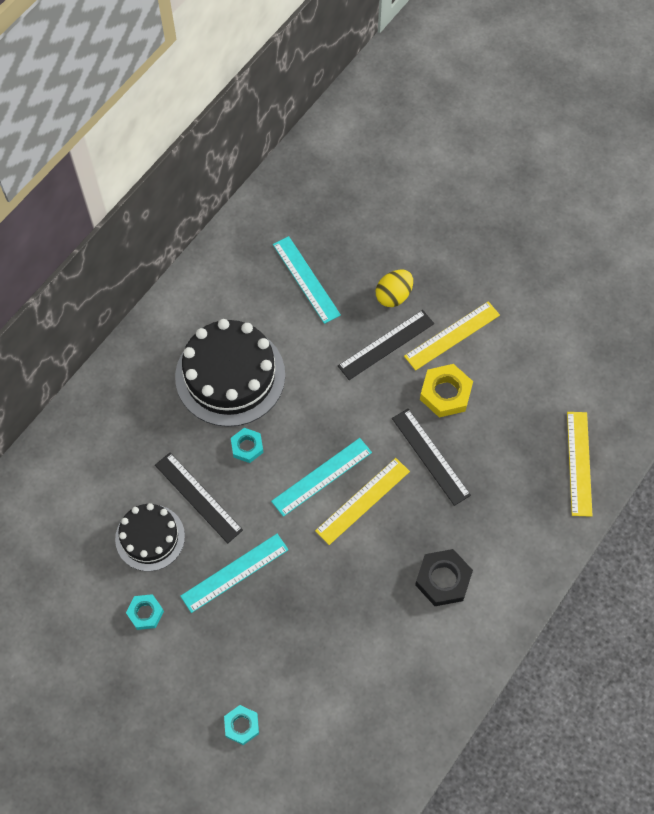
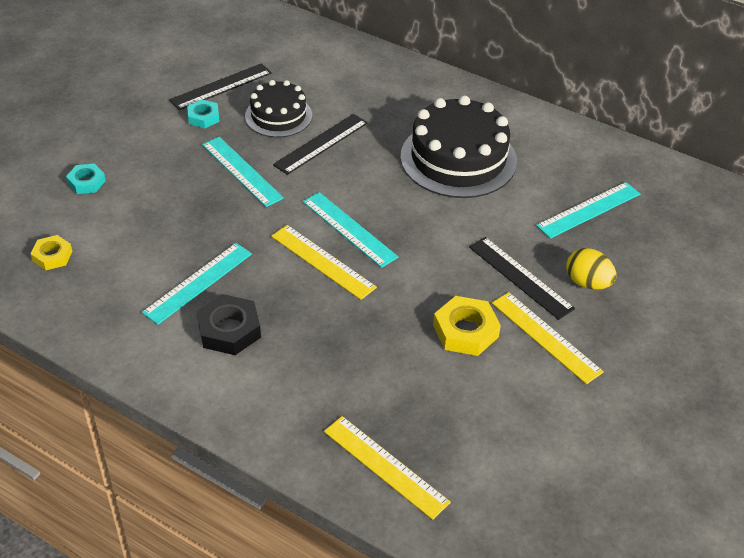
camera: 85 degrees right, 20 degrees down
turquoise nut [231,428,263,463] -> none
black ruler [392,409,471,506] -> black ruler moved to [169,63,272,110]
yellow ruler [567,412,593,517] -> yellow ruler turned 45 degrees clockwise [324,416,451,520]
none -> yellow nut [30,235,72,270]
none -> turquoise ruler [142,243,252,325]

